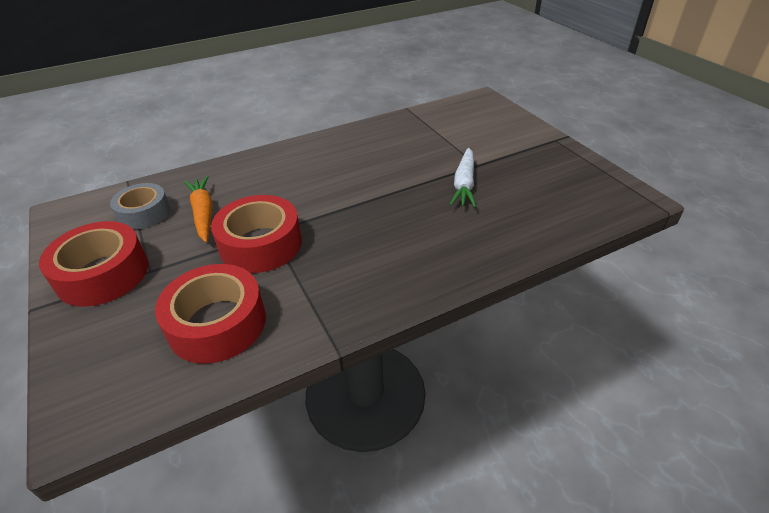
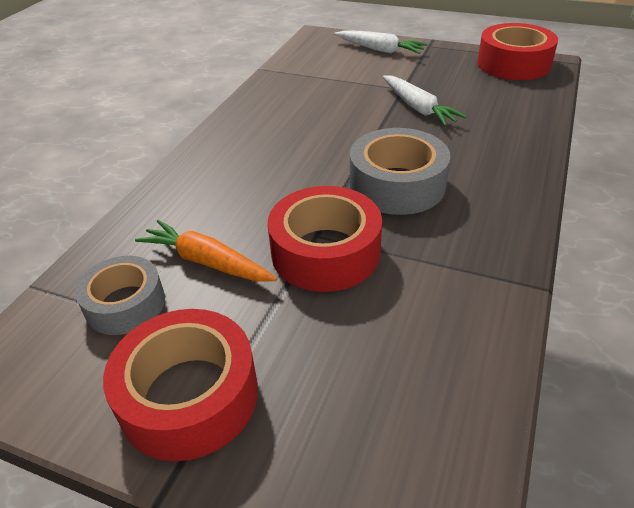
camera: 40 degrees left, 0 degrees up
red tape [155,264,266,364] -> red tape moved to [477,23,558,80]
none -> white carrot [334,30,428,54]
none -> grey tape [350,128,450,215]

